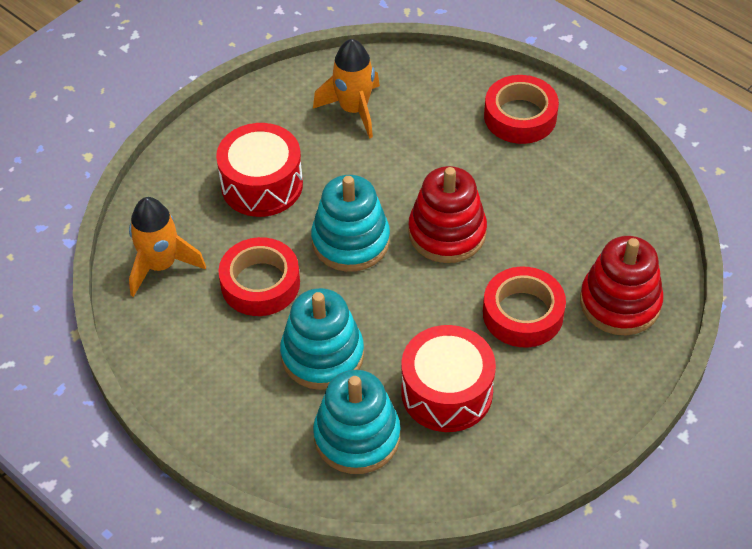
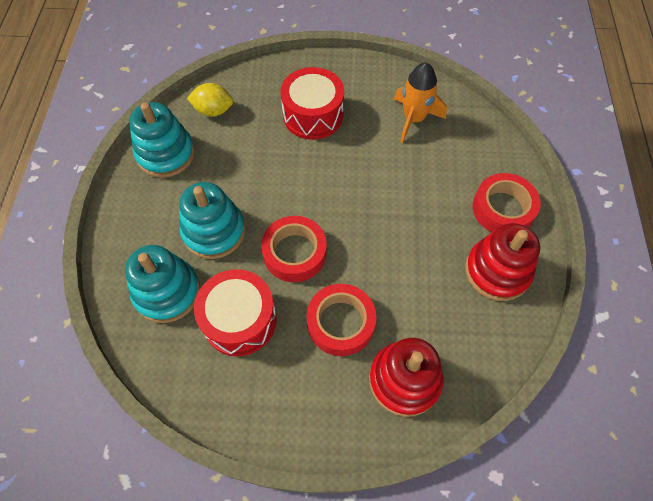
camera: 50 degrees right, 10 degrees up
orange rocket [129,197,206,297] -> yellow lemon [187,83,233,117]
red tape [218,237,300,316] -> red tape moved to [261,216,327,282]
turquoise stacking toy [311,175,390,272] -> turquoise stacking toy moved to [129,102,195,178]
red stacking toy [408,166,487,263] -> red stacking toy moved to [465,223,540,301]

